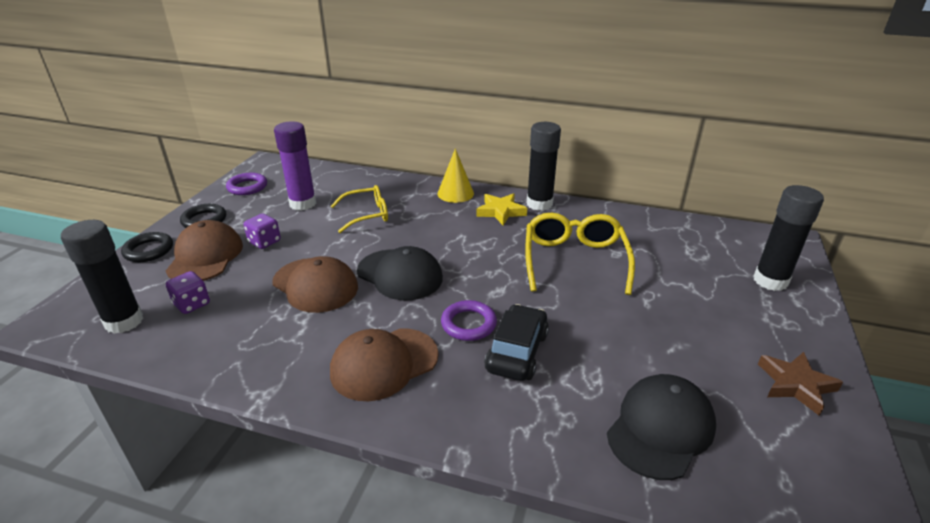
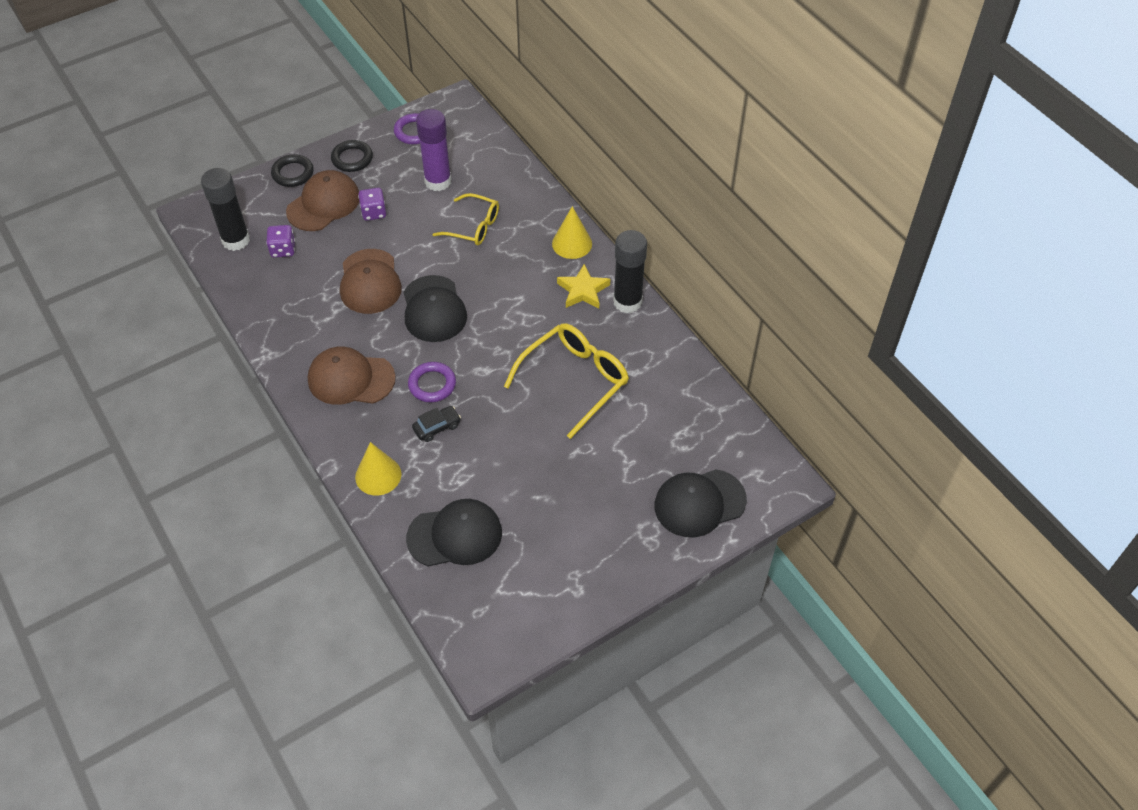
camera: 40 degrees right, 20 degrees up
black car [484,304,549,381] -> black car [412,406,461,442], size x0.60
black glue stick [754,185,824,291] -> black cap [655,469,747,538]
brown star [758,352,843,416] -> none
none -> yellow cone [355,442,402,495]

